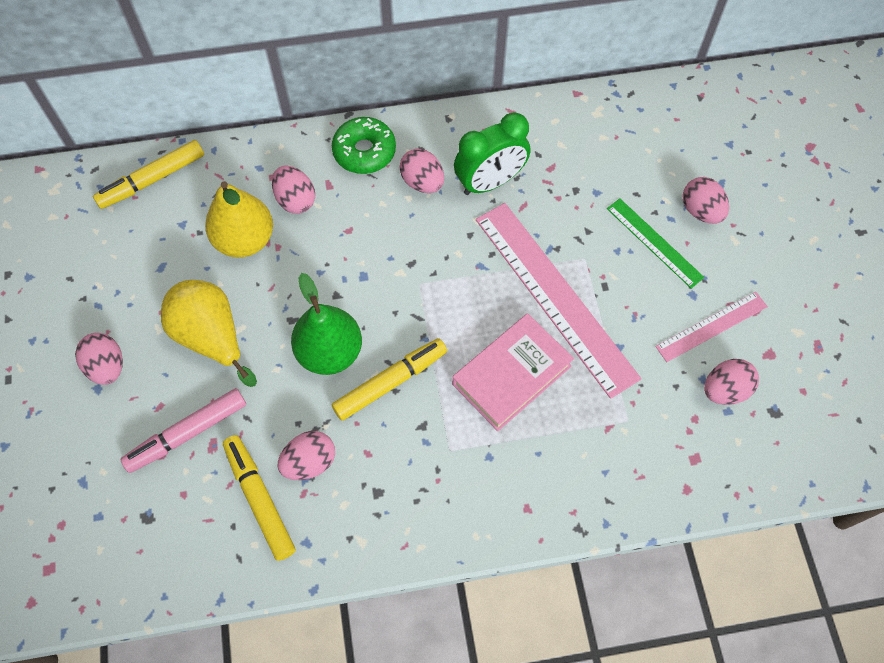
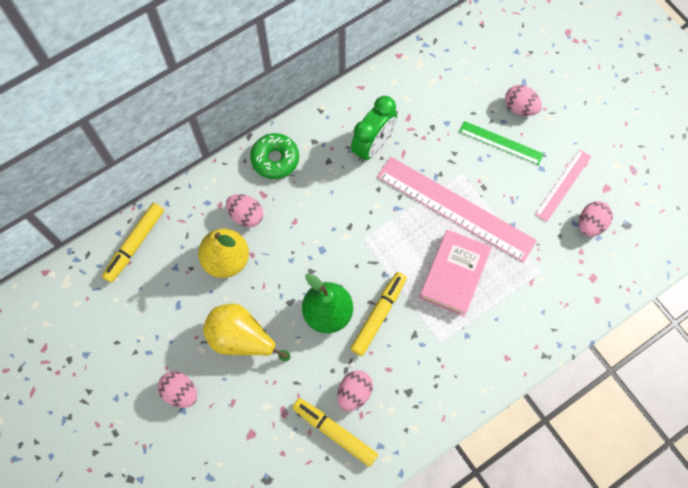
camera: 25 degrees left, 5 degrees up
pink marker [120,388,246,473] -> none
pink egg [399,149,444,193] -> none

